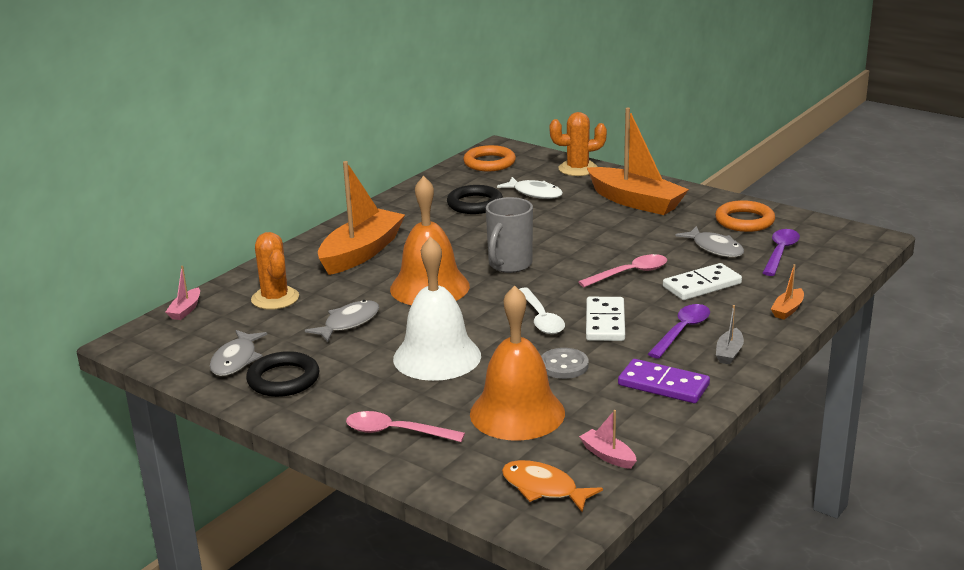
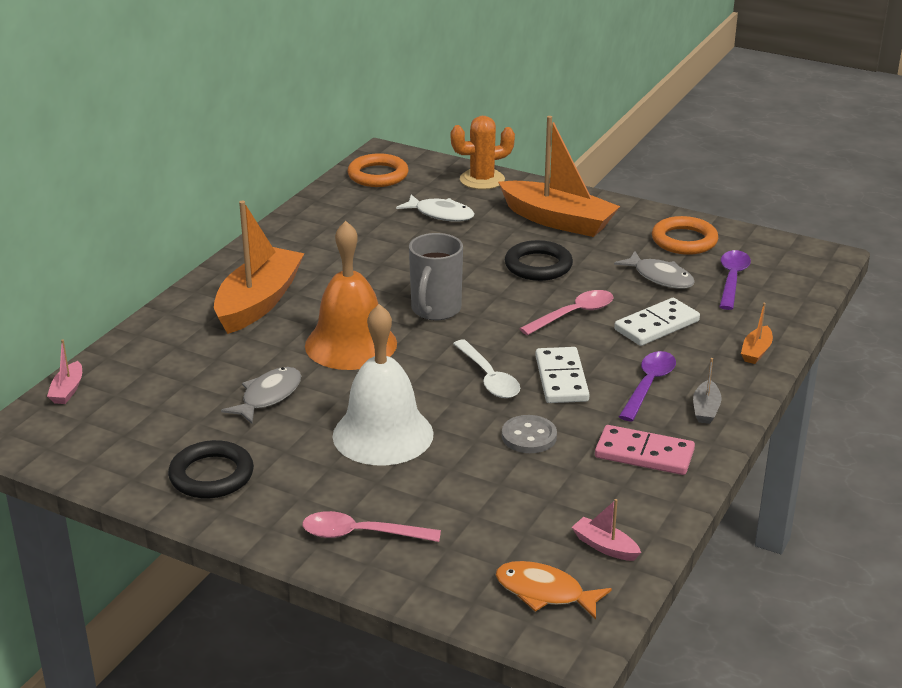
camera: 10 degrees left, 5 degrees up
grey fish [210,330,267,376] -> none
orange cactus [251,232,299,310] -> none
black ring [447,185,503,214] -> black ring moved to [505,240,573,281]
orange bell [470,285,565,440] -> none
purple domino [618,359,710,403] -> pink domino [595,425,695,475]

